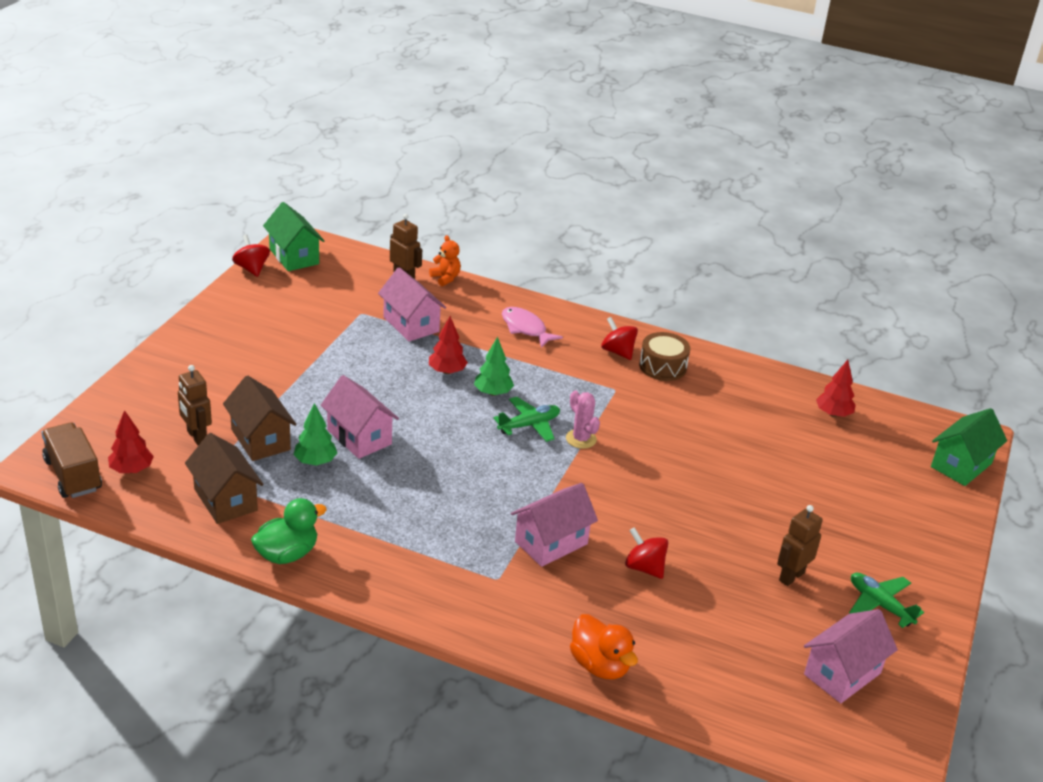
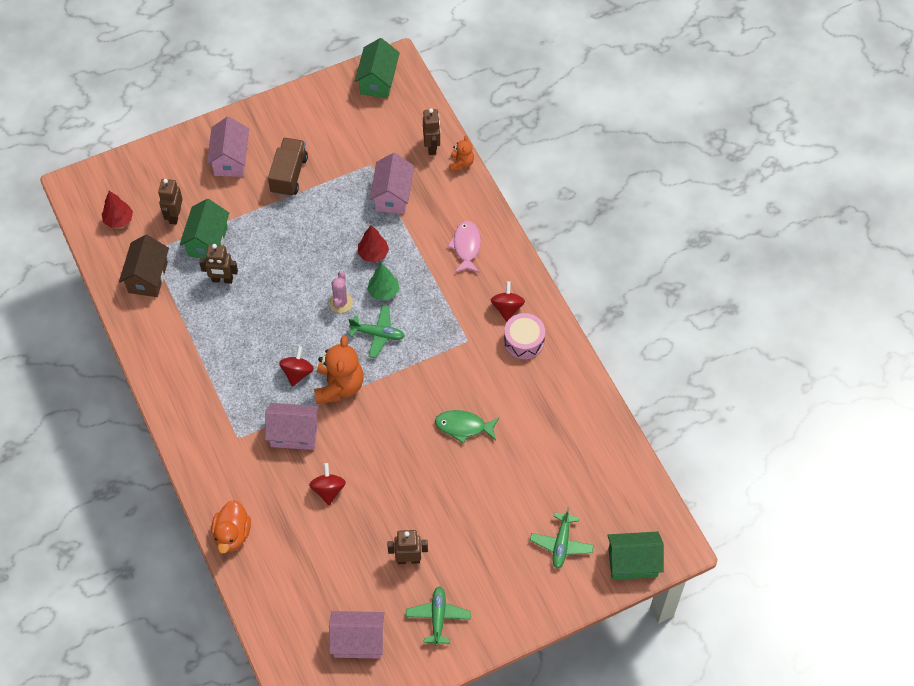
camera: 45 degrees right, 25 degrees up
brown truck [42,422,102,498] -> brown truck moved to [268,138,308,197]
brown house [223,376,297,461] -> green house [180,199,229,259]
red spinning top [232,234,270,277] -> red spinning top moved to [279,346,314,387]
green duck [251,498,327,564] -> none
green tree [294,403,337,466] -> brown robot [199,244,238,284]
pink house [321,375,399,459] -> pink house moved to [207,117,249,177]
pink cactus [566,390,600,449] -> pink cactus moved to [329,271,353,313]
brown drum [639,332,690,381] -> pink drum [504,313,545,359]
red tree [816,360,856,417] -> none
none -> orange teddy bear [314,336,364,404]
none -> green fish [435,410,499,444]
none -> green plane [530,507,594,568]

